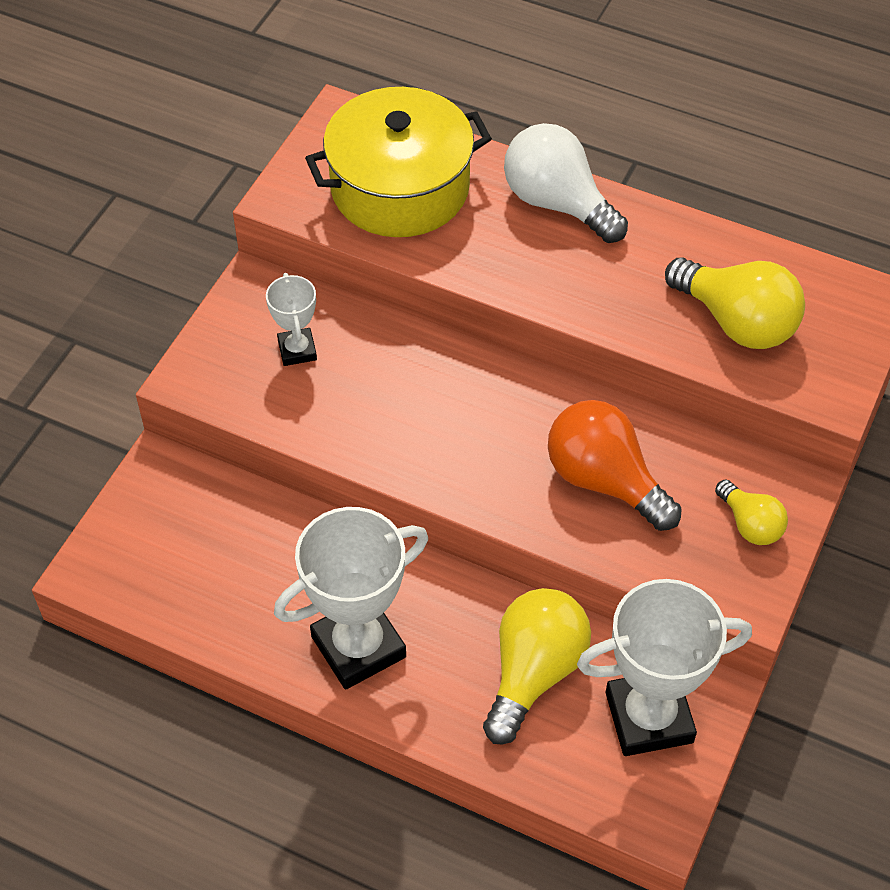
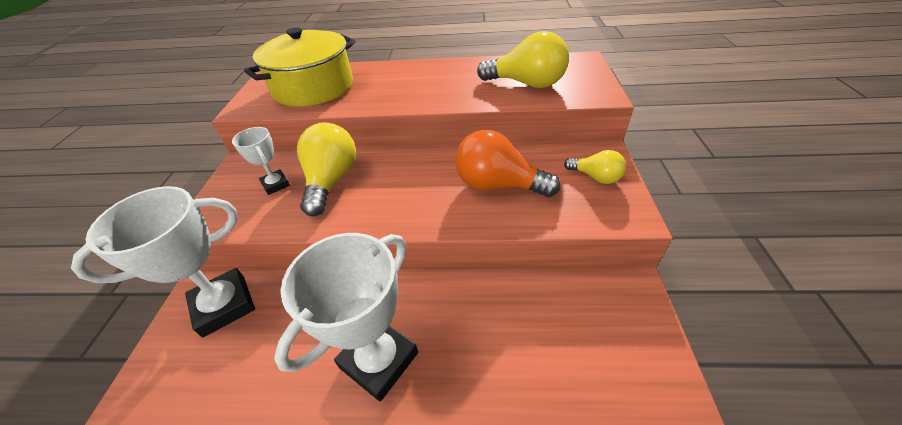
camera: 20 degrees left, 10 degrees down
yellow light bulb [483,588,591,744] -> yellow light bulb moved to [297,122,356,217]
white light bulb [504,123,628,243] -> none
white trophy [577,579,752,756] -> white trophy moved to [71,186,255,337]

